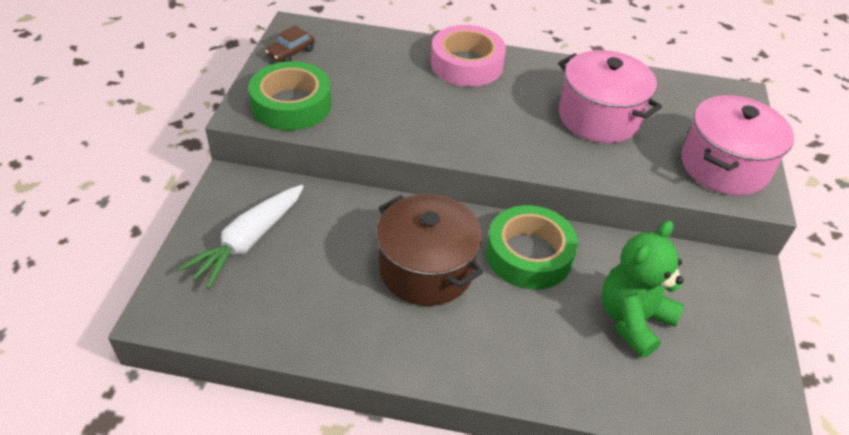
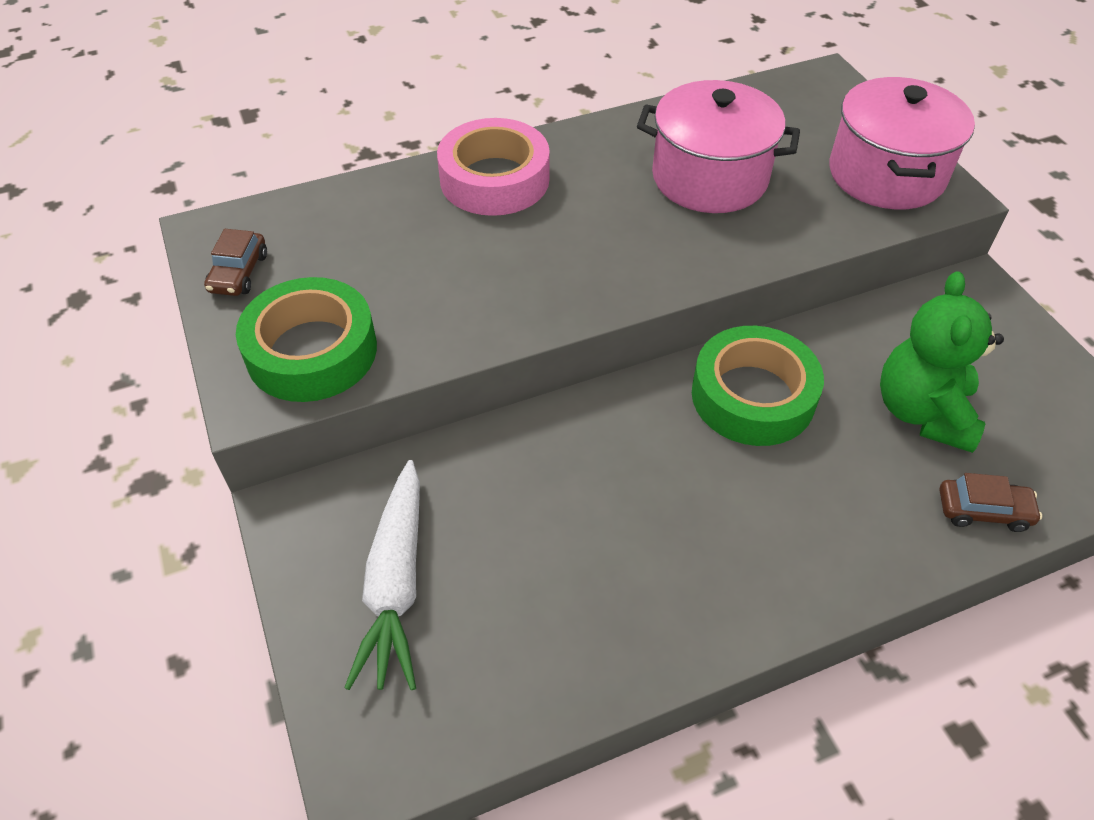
camera: 30 degrees left, 5 degrees up
brown pot [376,194,483,306] -> none
none -> brown car [939,473,1042,532]

